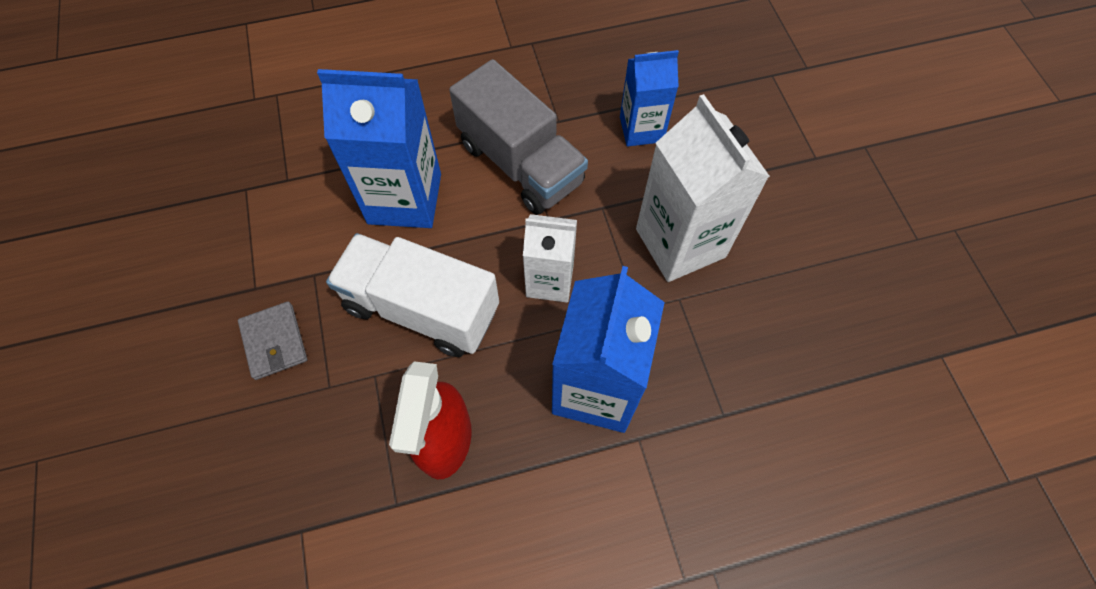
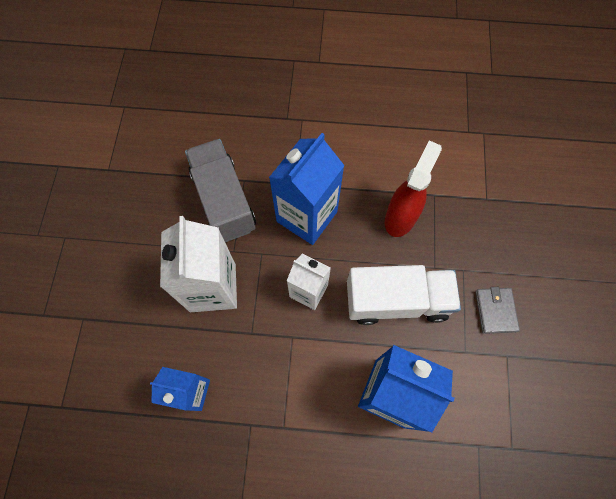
camera: 160 degrees left, 5 degrees up
white truck [326,233,499,357] -> white truck turned 45 degrees counterclockwise [347,265,461,325]
grey truck [449,59,588,215] -> grey truck moved to [185,139,256,242]

